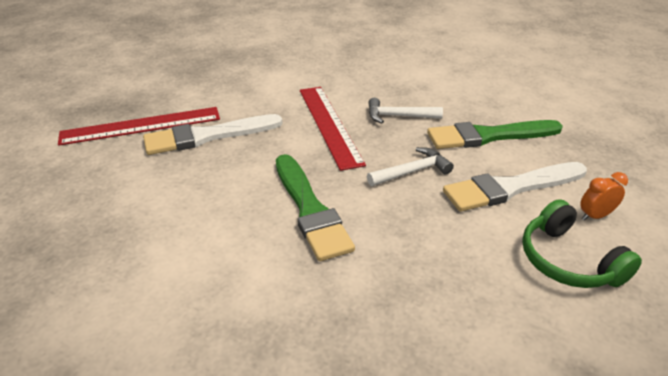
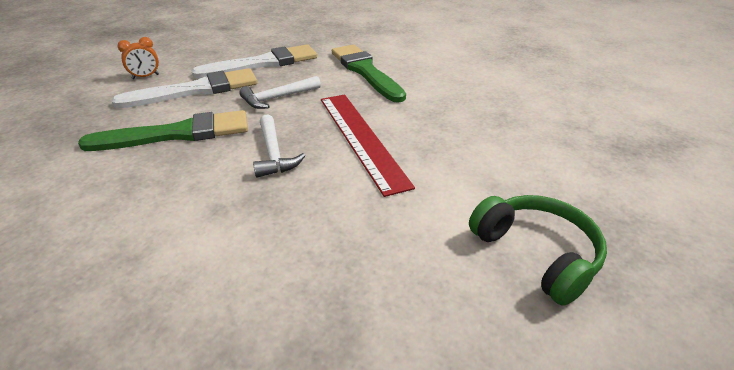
camera: 175 degrees right, 0 degrees up
red ruler [58,107,220,146] -> none
white brush [143,114,283,155] -> white brush moved to [192,45,317,79]
white hammer [369,98,443,124] -> white hammer turned 75 degrees clockwise [253,114,305,178]
green headphones [522,199,642,288] -> green headphones moved to [469,195,607,306]

